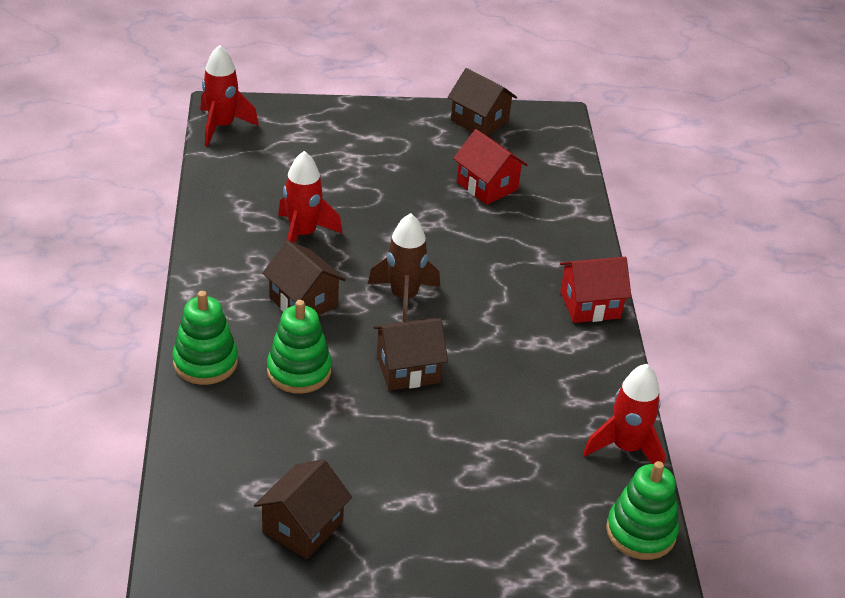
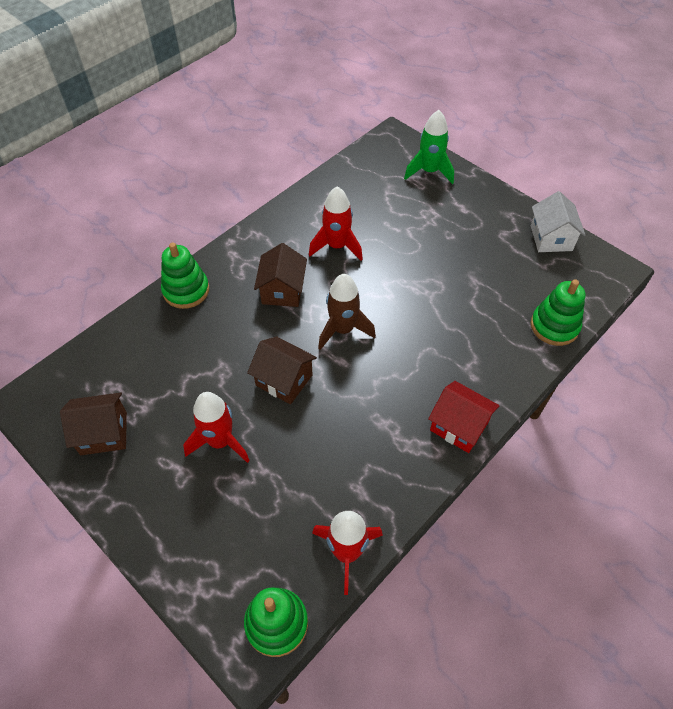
camera: 50 degrees right, 15 degrees up
red rocket [200,45,259,147] -> red rocket moved to [183,392,250,463]
green stacking toy [267,300,332,394] -> green stacking toy moved to [531,279,585,346]
brown house [447,68,517,136] -> white house [531,191,585,252]
red house [453,129,528,205] -> none
none -> green rocket [404,110,454,184]

